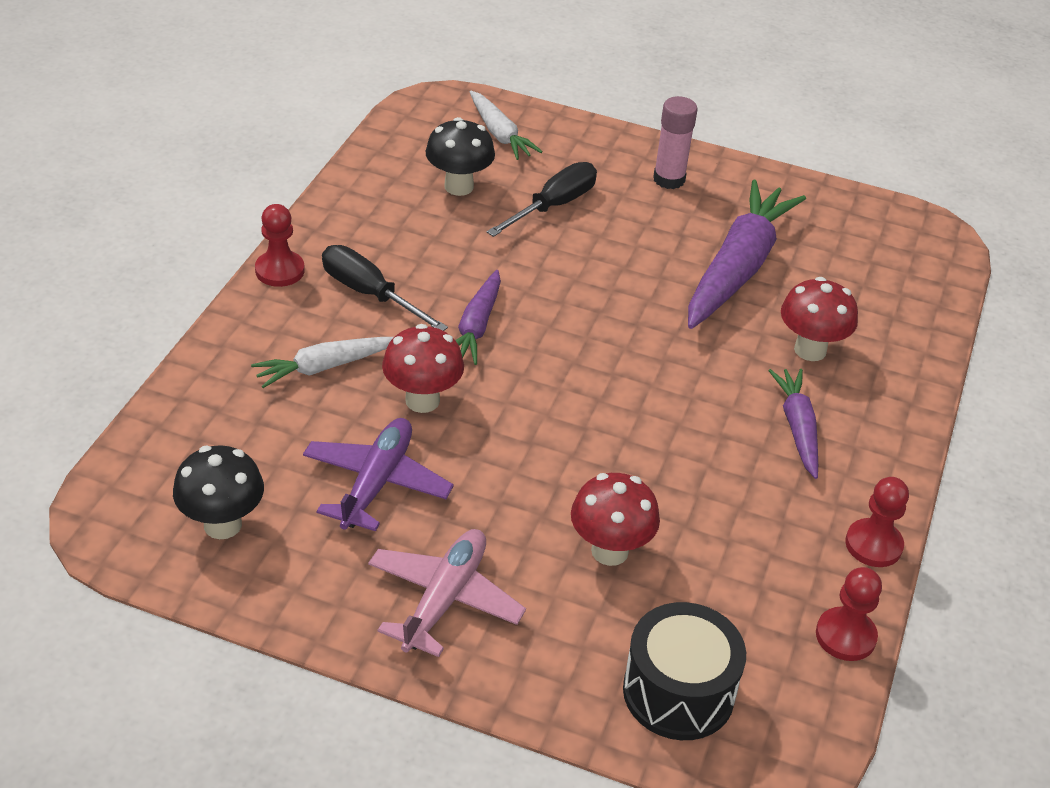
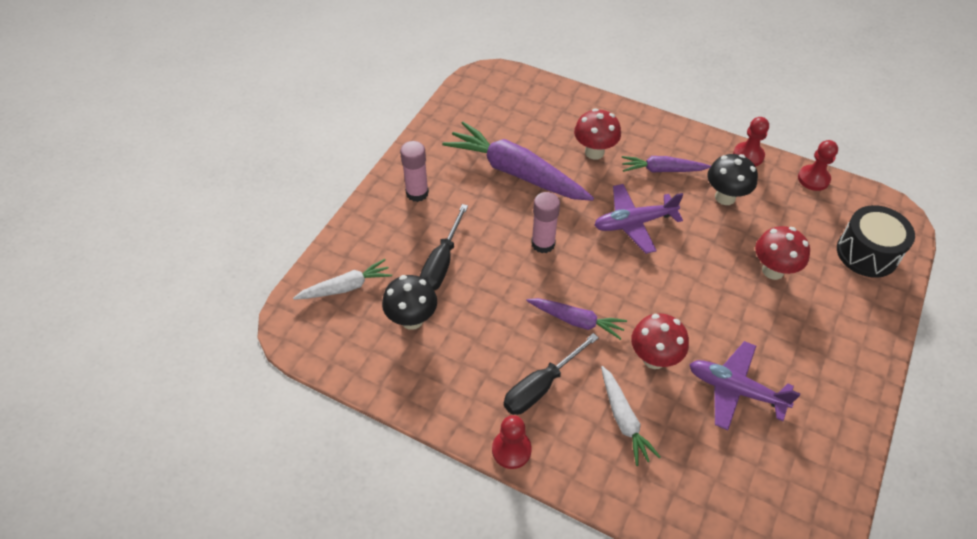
camera: 80 degrees left, 10 degrees up
black mushroom [173,445,264,539] -> black mushroom moved to [707,154,758,205]
pink plane [368,529,526,657] -> none
black screwdriver [487,162,597,237] -> black screwdriver turned 120 degrees counterclockwise [420,204,468,290]
none -> pink glue stick [531,192,560,253]
none -> purple plane [594,184,684,254]

